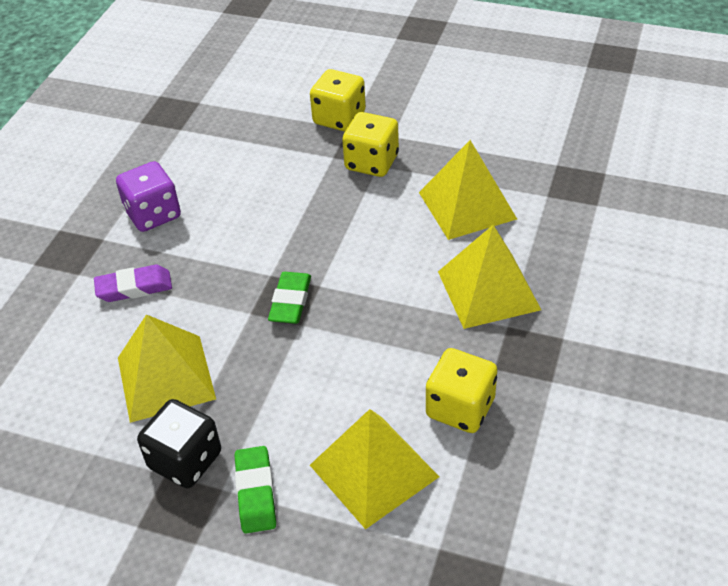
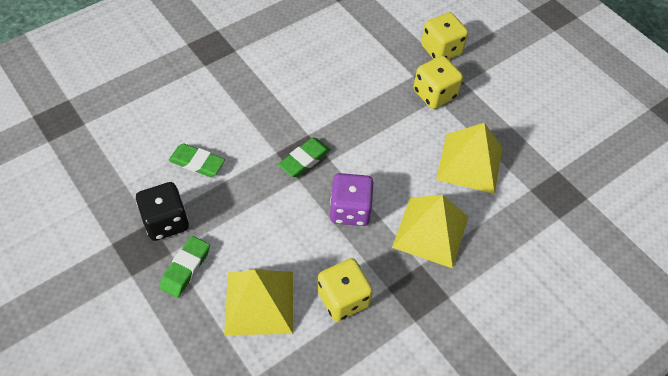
camera: 30 degrees right, 10 degrees up
purple eraser [94,265,172,302] -> none
purple dice [116,161,181,232] -> purple dice moved to [330,173,374,226]
yellow pyramid [118,314,216,423] -> green eraser [169,143,225,177]

